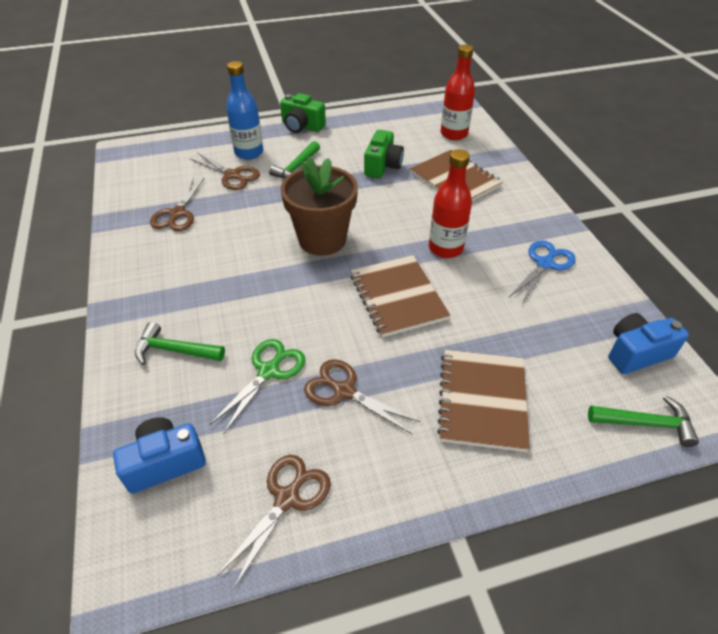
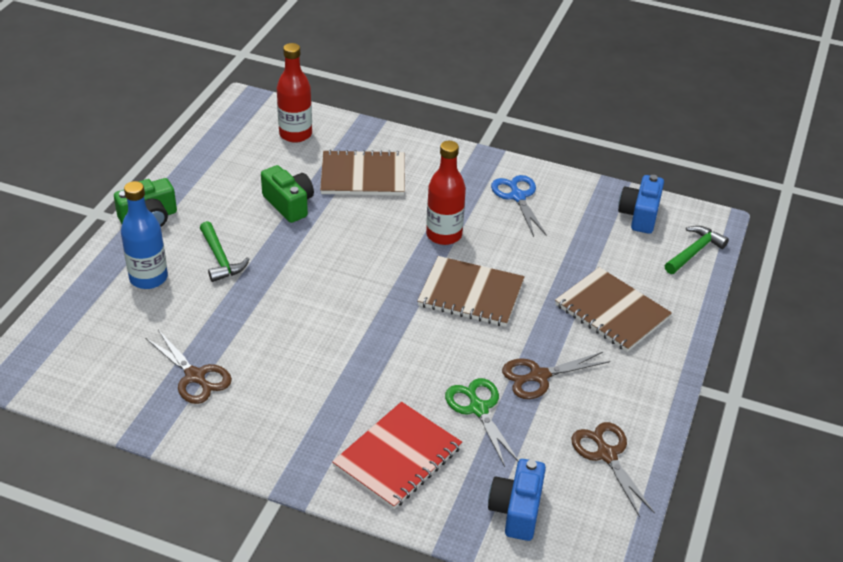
camera: 55 degrees left, 5 degrees down
green hammer [135,322,225,365] -> red notebook [332,402,462,509]
brown scissors [189,153,260,190] -> none
brown flower pot [281,157,358,256] -> none

